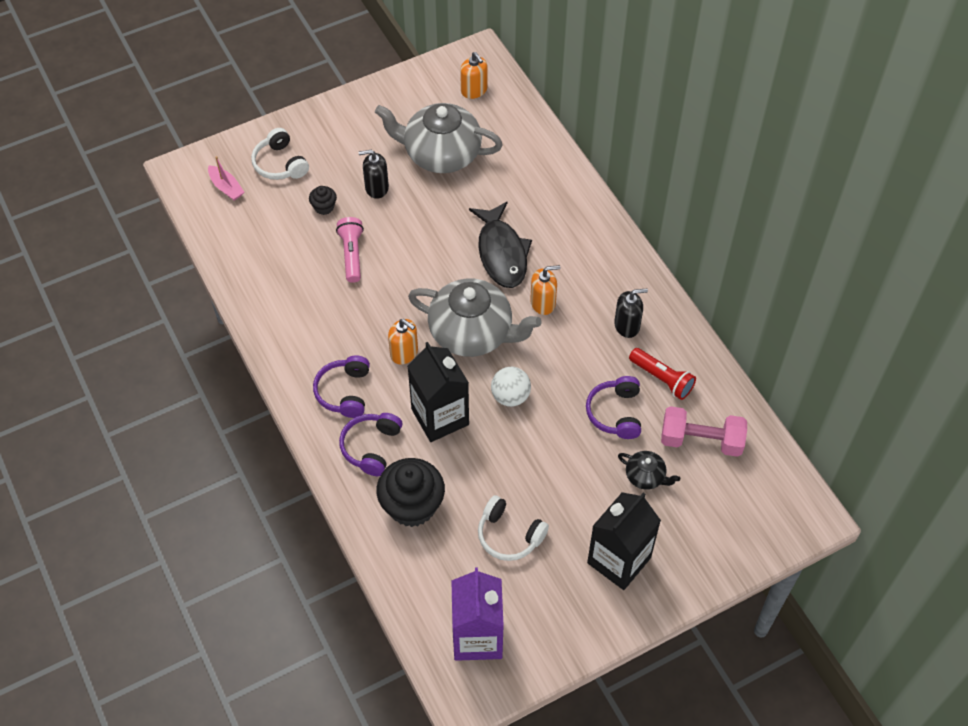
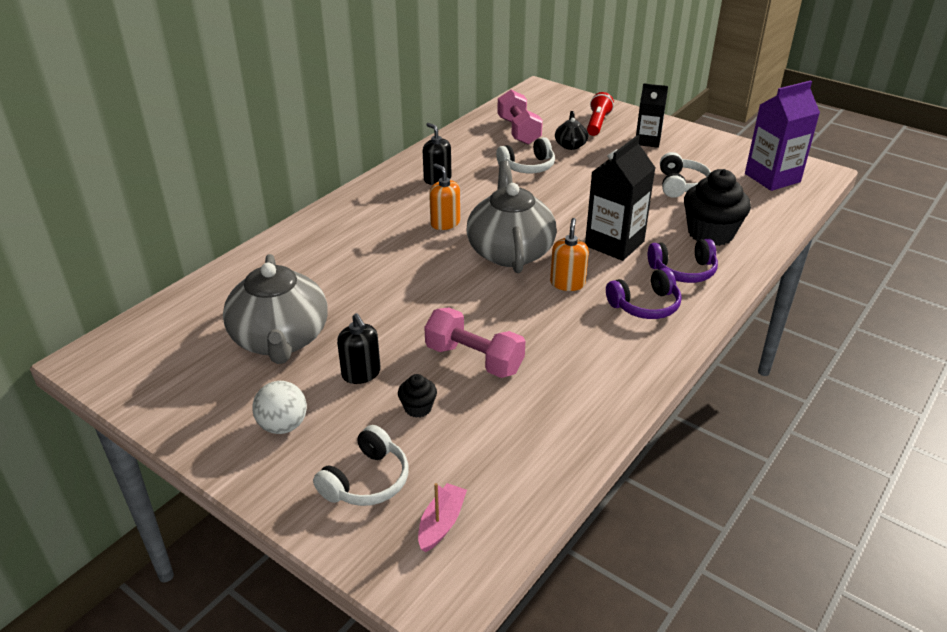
camera: 115 degrees left, 20 degrees down
pink flashlight [336,217,364,283] -> pink dumbbell [424,308,525,378]
orange soap dispenser [460,52,488,99] -> none
black fish [469,202,532,288] -> none
white ball [491,367,531,407] -> white ball moved to [252,381,307,434]
purple headphones [586,376,641,439] -> white headphones [496,137,555,173]
black carton [587,492,661,590] -> black carton [636,83,668,148], size x0.65
red flashlight [629,348,696,400] -> red flashlight moved to [587,92,614,136]

